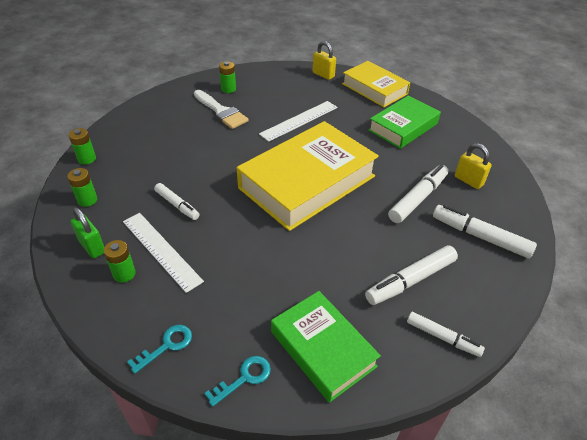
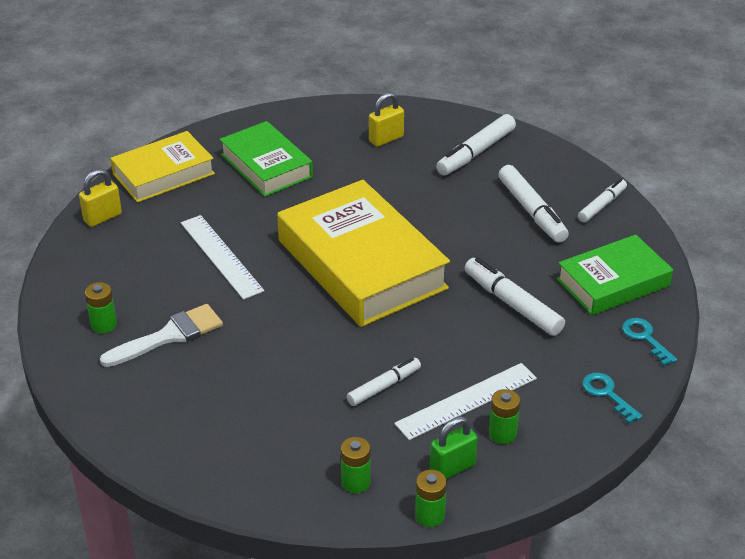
camera: 80 degrees left, 5 degrees down
green battery [69,128,96,165] -> green battery moved to [415,470,447,527]
white marker [388,164,448,223] -> white marker moved to [465,257,565,336]

